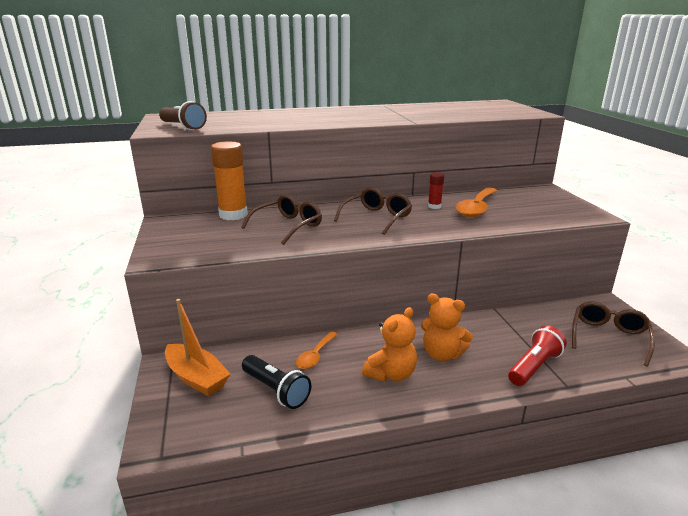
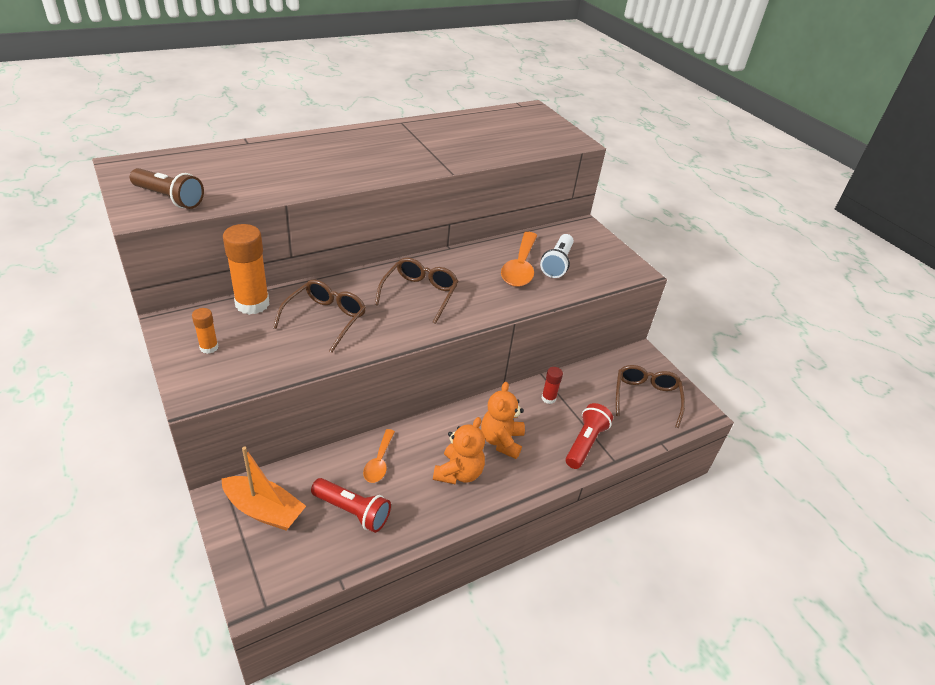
camera: 20 degrees left, 15 degrees up
black flashlight [242,355,311,409] -> red flashlight [311,478,391,533]
orange teddy bear [421,294,473,361] -> orange teddy bear turned 90 degrees clockwise [481,382,525,459]
red glue stick [428,172,444,209] -> red glue stick moved to [542,367,563,404]
none -> orange glue stick [192,308,218,354]
none -> white flashlight [540,234,574,278]

